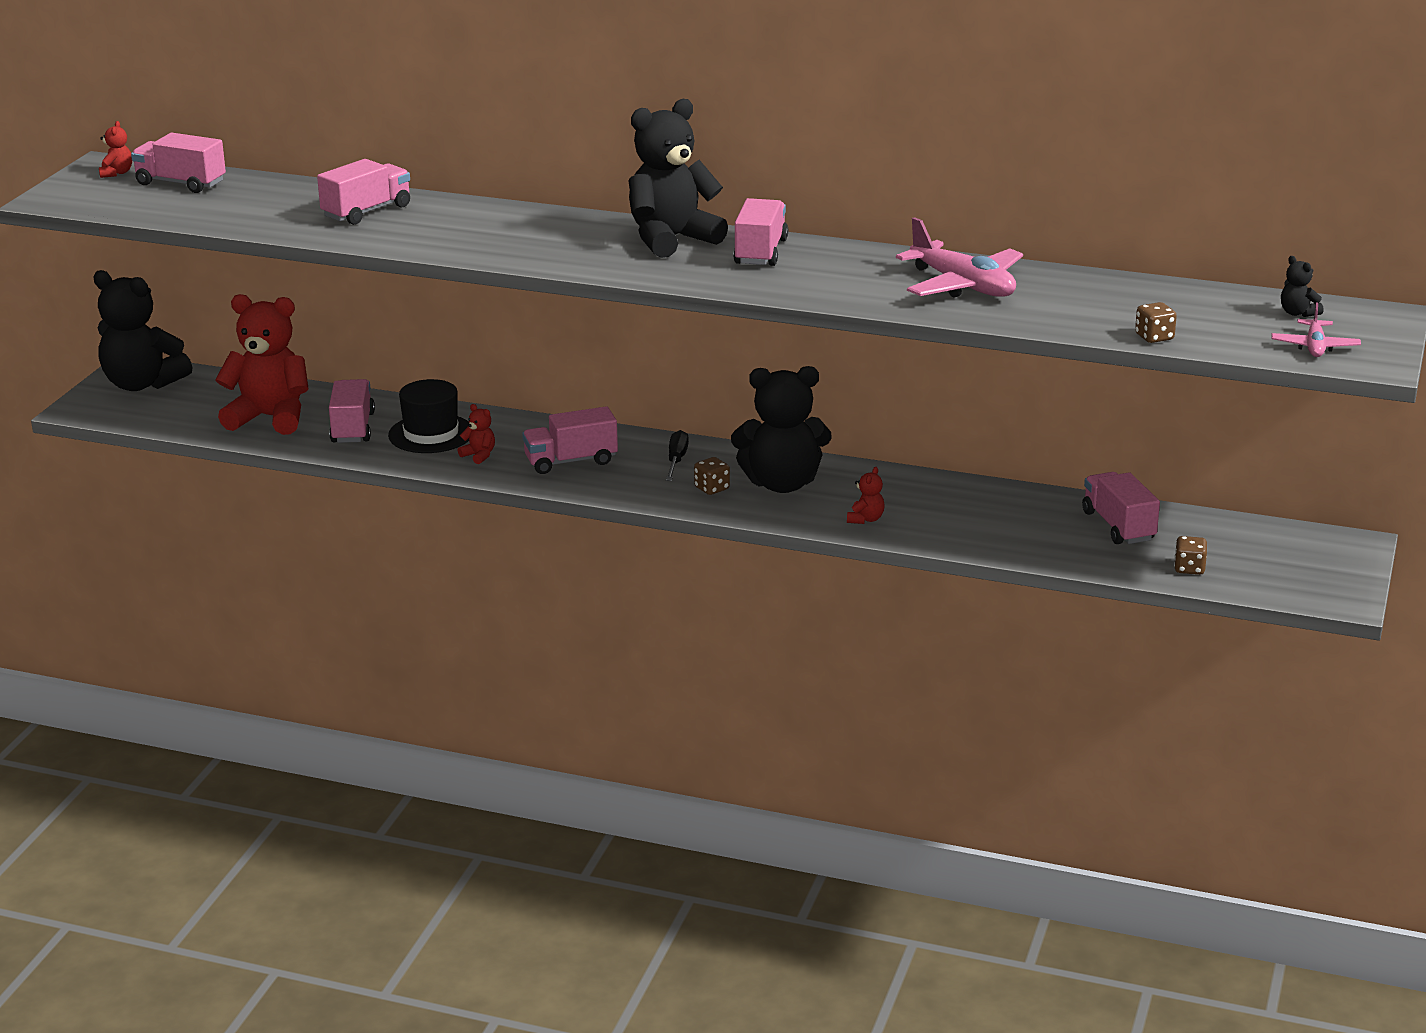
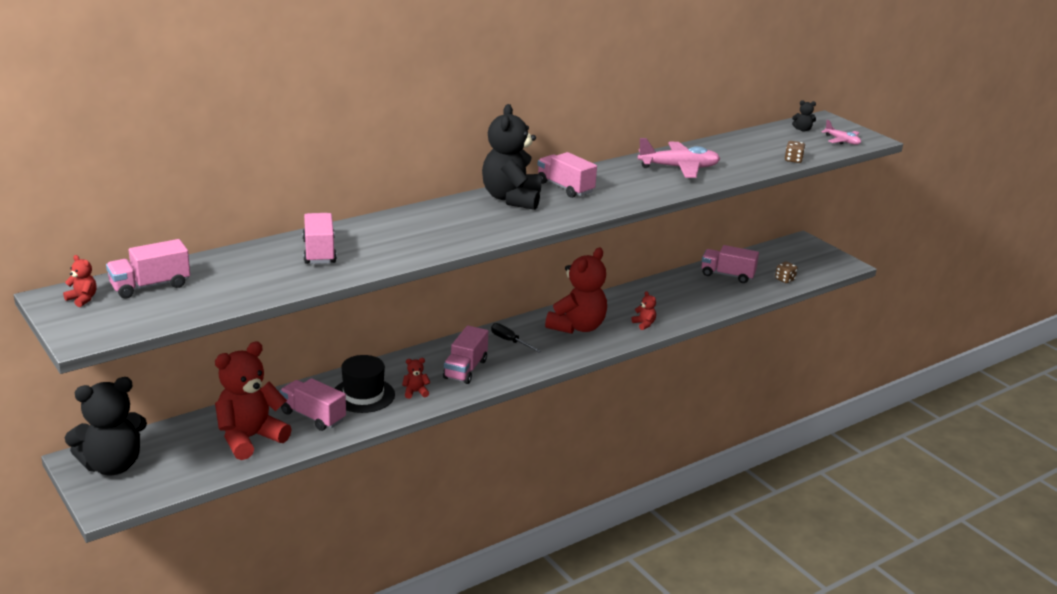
camera: 55 degrees left, 0 degrees up
brown dice [694,457,730,495] -> none
black teddy bear [731,366,832,493] -> red teddy bear [545,248,607,334]

